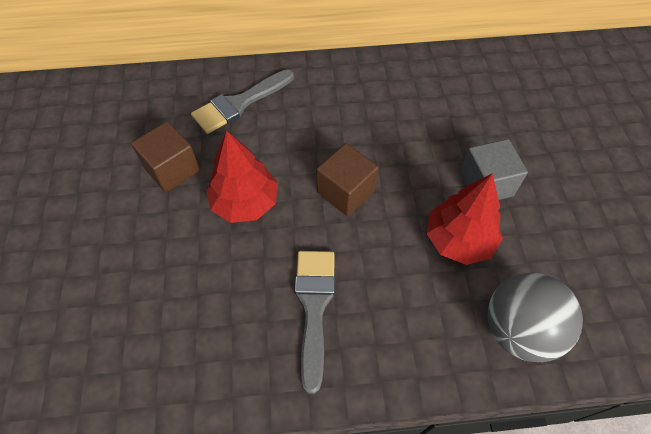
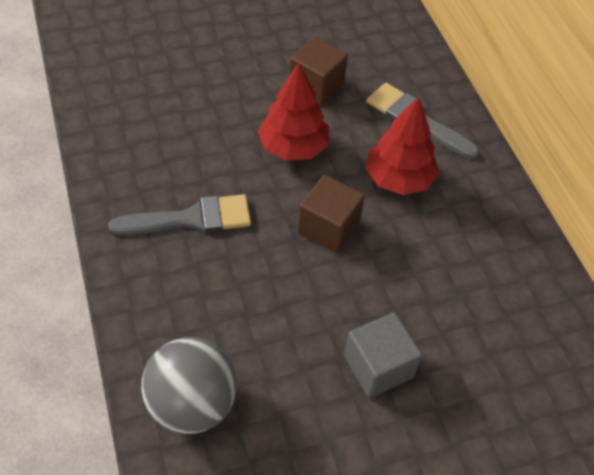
camera: 75 degrees right, 5 degrees down
red tree [426,173,503,265] -> red tree moved to [365,96,439,195]

